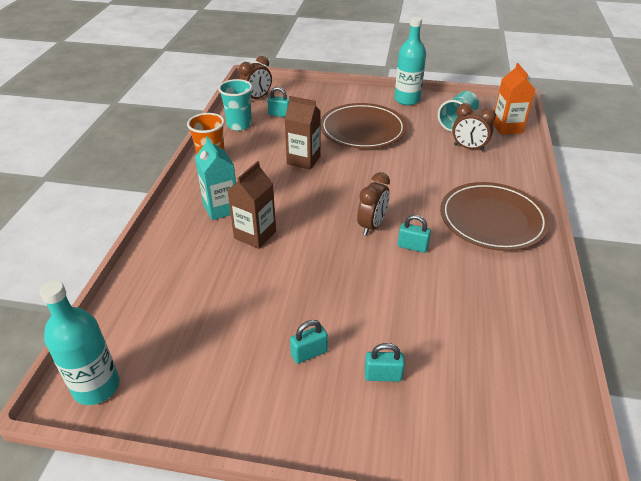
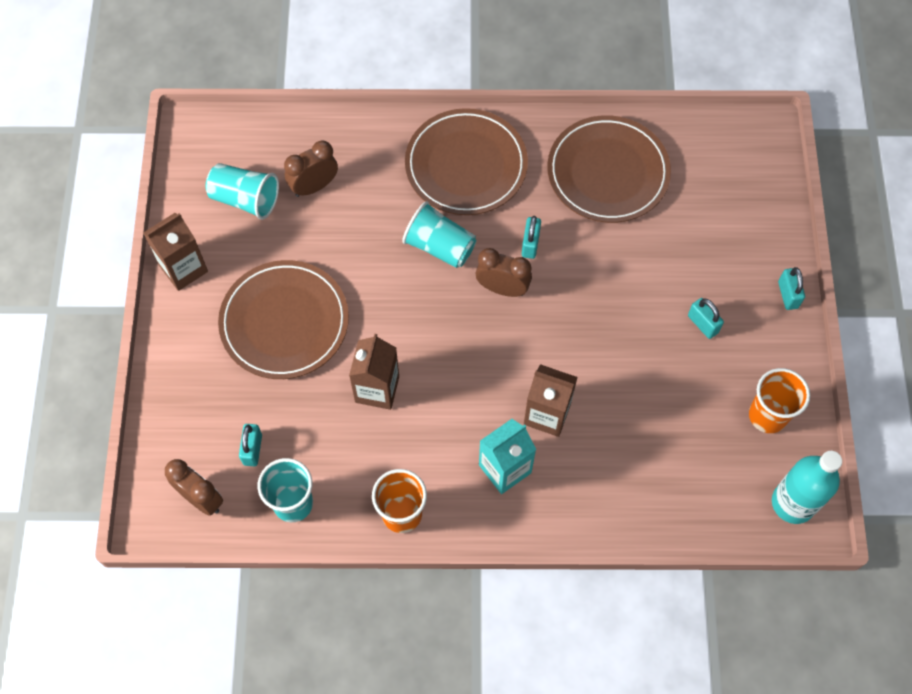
camera: 100 degrees left, 25 degrees up
turquoise padlock [365,343,405,382] -> turquoise padlock moved to [778,267,805,310]
turquoise bottle [394,17,426,105] -> brown carton [143,213,208,291]
brown clock [452,103,496,151] -> brown clock turned 135 degrees counterclockwise [284,140,338,197]
orange carton [493,63,536,135] -> none
none -> turquoise cup [402,201,477,268]
none -> brown plate [547,115,671,223]
none -> orange cup [749,368,810,433]

